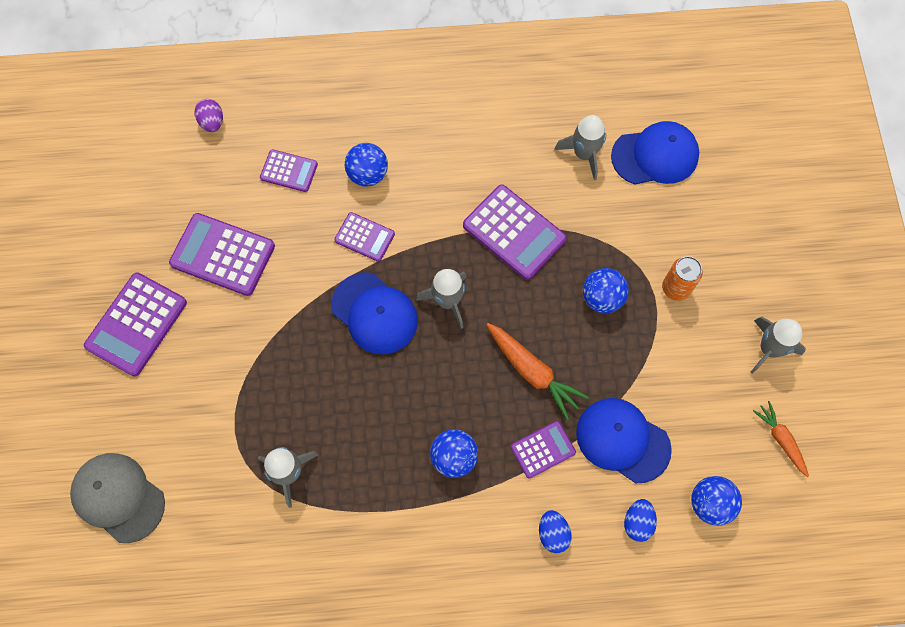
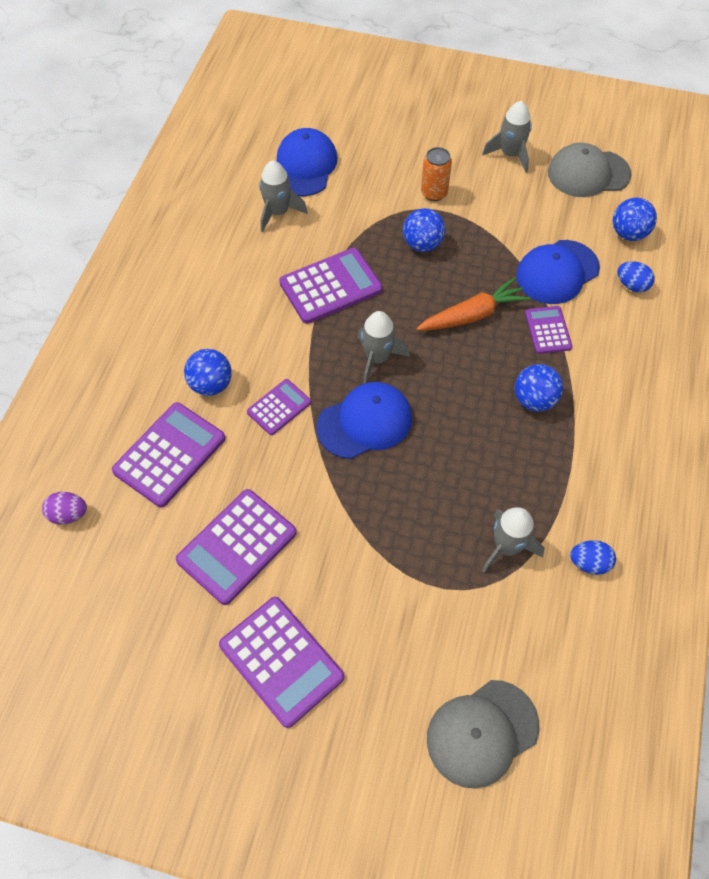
camera: 70 degrees left, 10 degrees down
purple calculator [260,149,318,192] -> purple calculator [112,402,225,507], size x1.73
blue egg [539,510,572,553] -> blue egg moved to [570,540,616,575]
orange carrot [753,401,809,477] -> grey cap [548,143,632,197]

